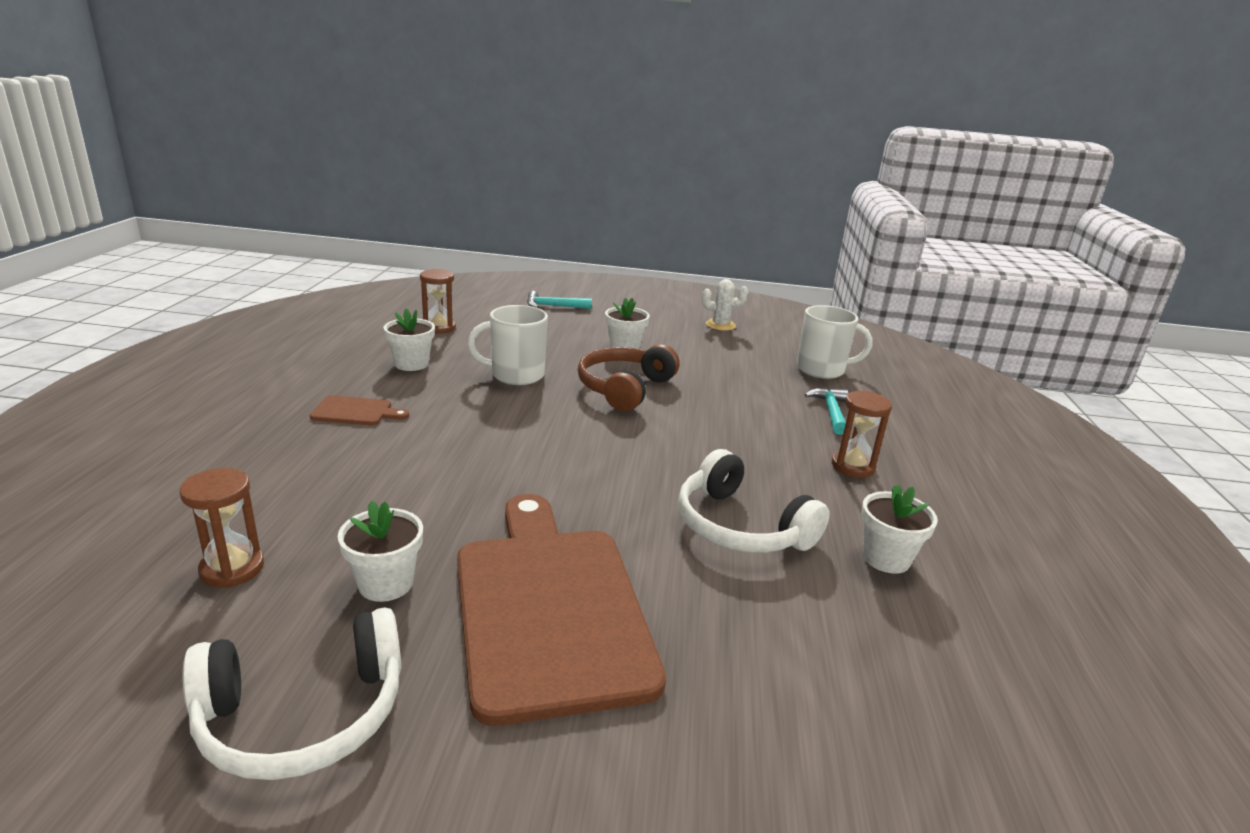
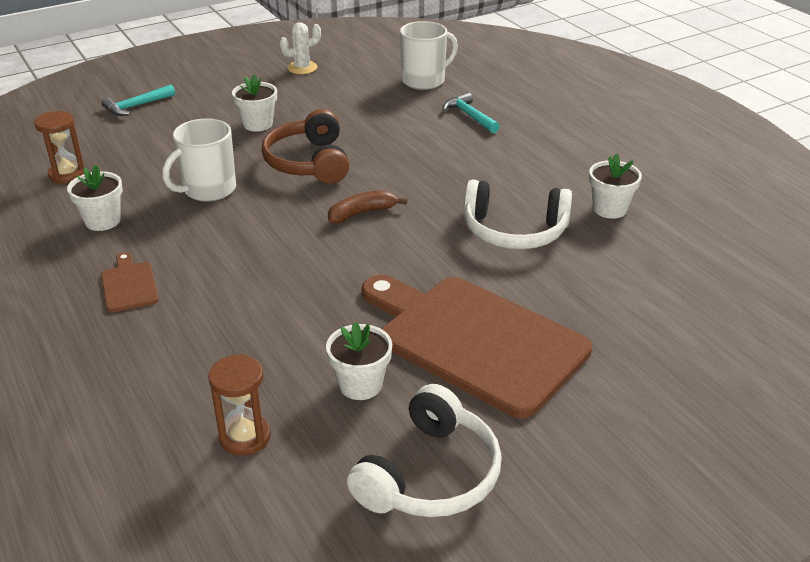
camera: 35 degrees left, 10 degrees up
brown cutting board [310,395,409,425] -> brown cutting board turned 75 degrees counterclockwise [101,252,159,312]
brown hourglass [832,391,892,478] -> none
none -> brown banana [328,190,407,224]

